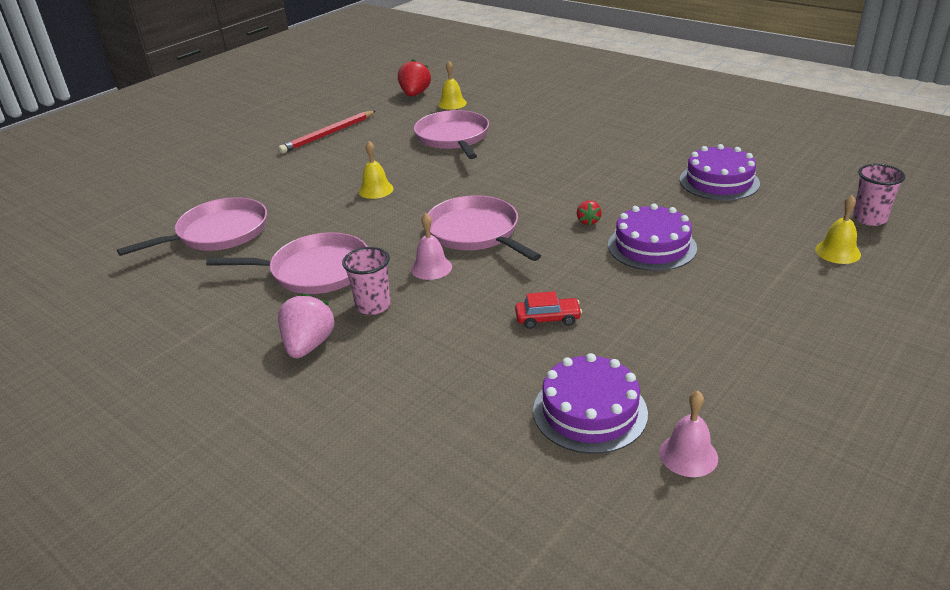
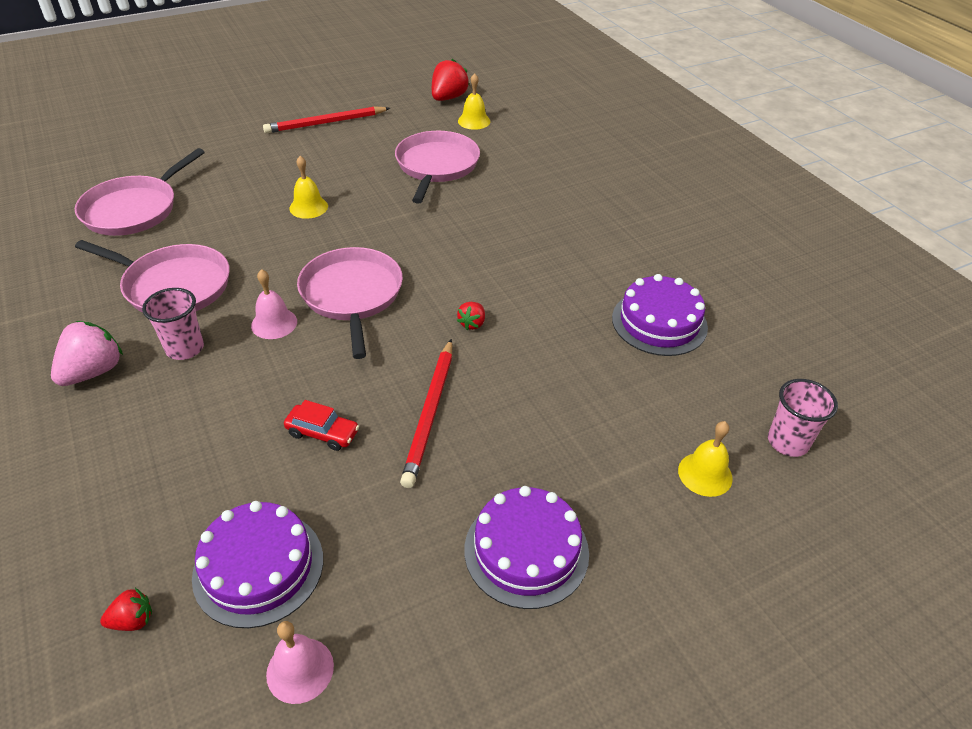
camera: 20 degrees right, 10 degrees up
pink pan [117,197,267,256] -> pink pan turned 135 degrees clockwise [75,148,205,236]
purple cake [608,204,697,271] -> purple cake moved to [464,486,589,609]
none -> red strawberry [100,588,152,631]
none -> red pencil [400,339,452,488]

